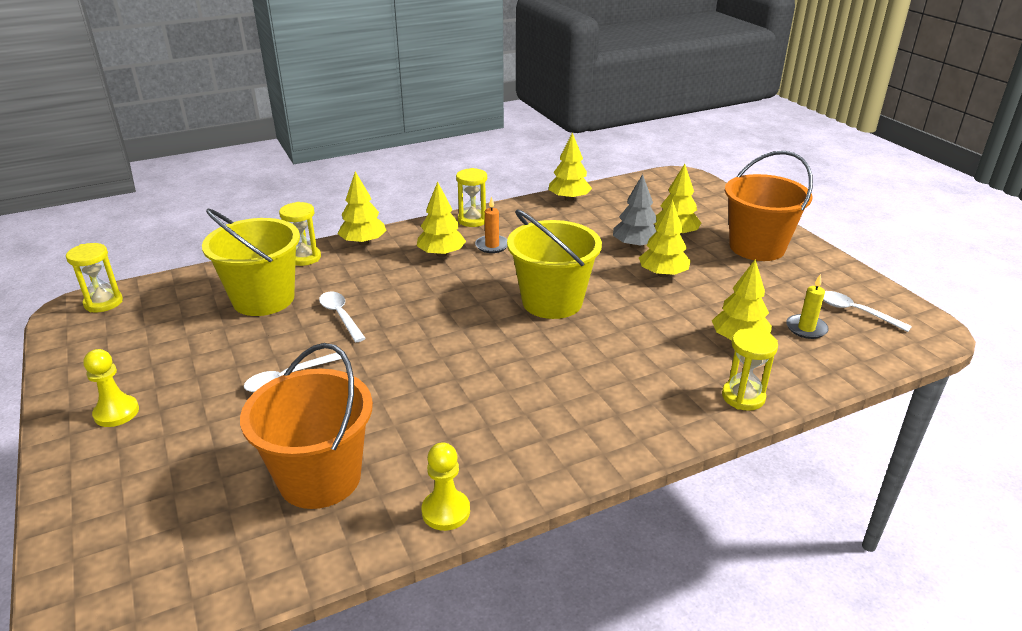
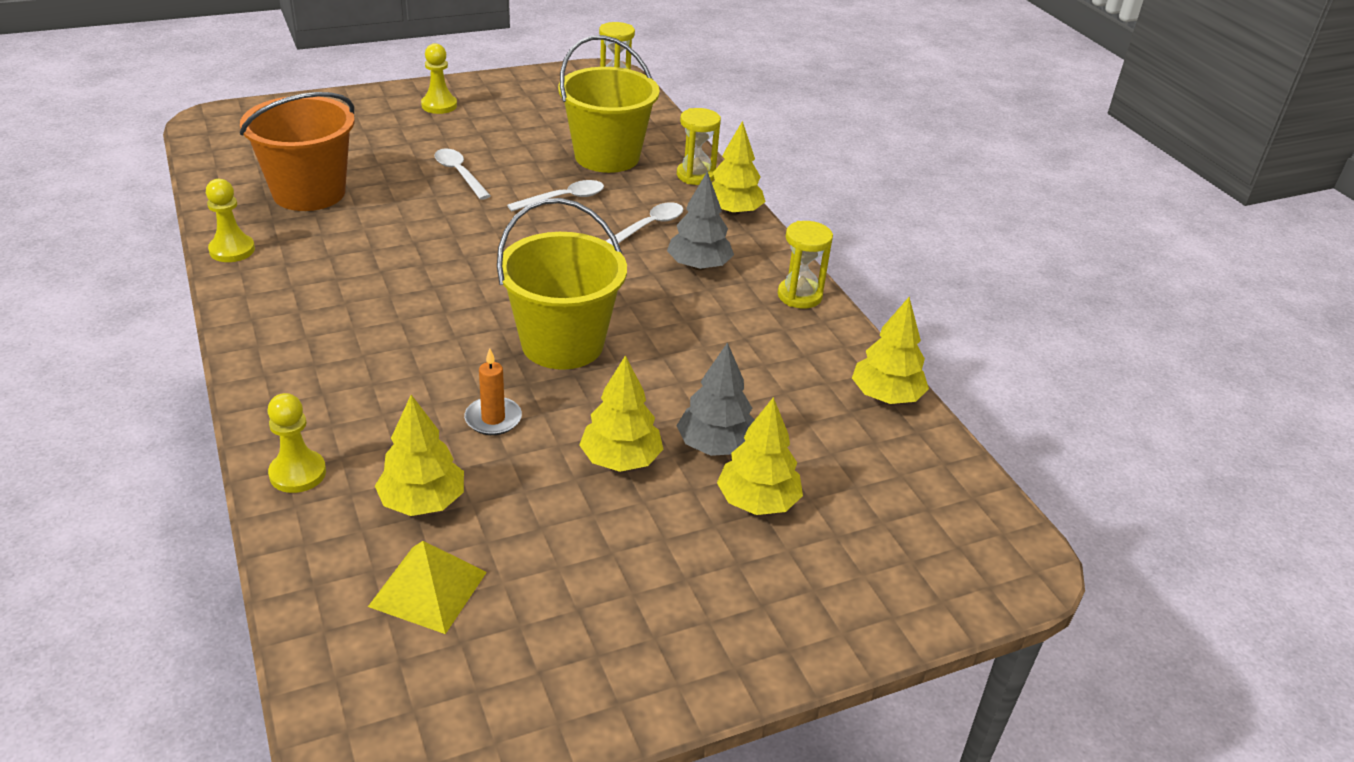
camera: 90 degrees right, 5 degrees up
yellow tree [417,181,466,257] -> grey tree [667,171,734,270]
orange candle [475,196,507,253] -> orange candle moved to [464,348,522,435]
yellow hourglass [722,328,778,411] -> yellow pawn [267,393,326,493]
orange bucket [725,151,813,261] -> none
yellow candle [786,274,829,339] -> yellow pyramid [368,541,487,634]
white spoon [823,291,912,332] -> white spoon moved to [606,202,683,245]

